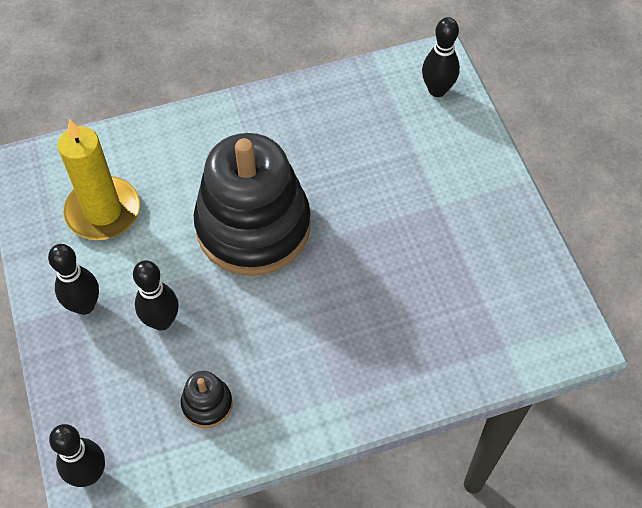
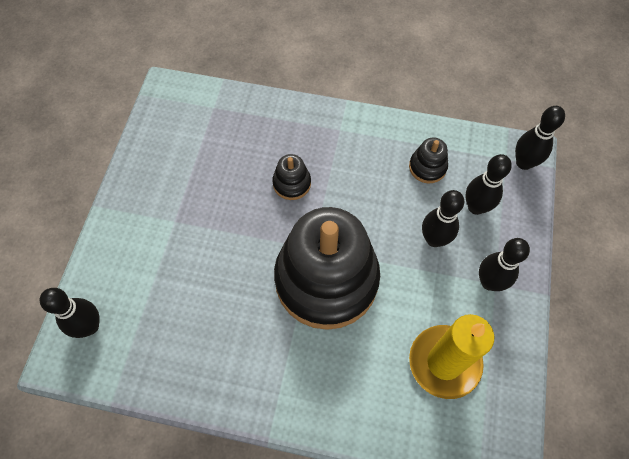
camera: 150 degrees left, 5 degrees up
none -> black stacking toy [272,154,311,200]
none -> black bowling pin [466,154,512,215]

